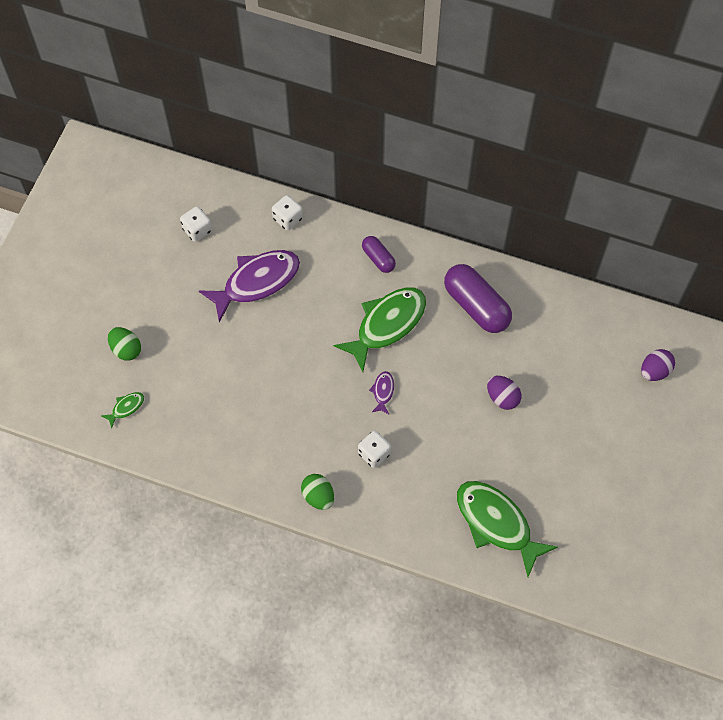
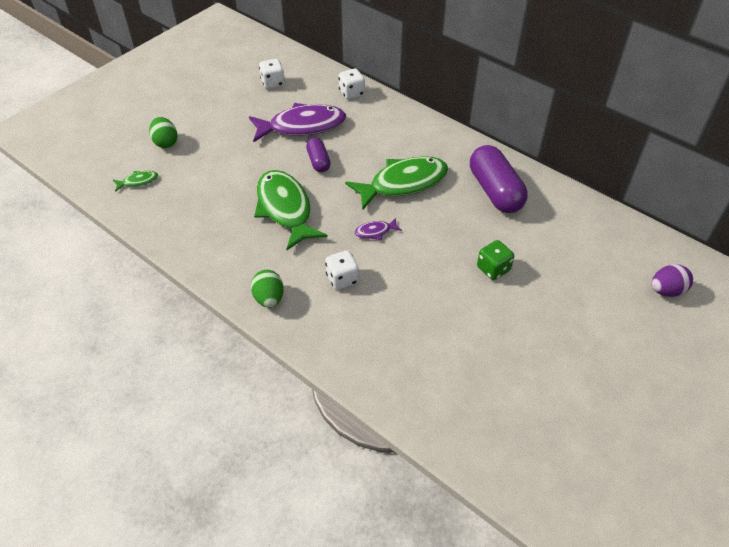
camera: 20 degrees right, 15 degrees down
purple capsule [362,236,396,273] -> purple capsule moved to [306,138,331,172]
purple fish [369,371,394,414] -> purple fish turned 135 degrees counterclockwise [355,218,402,240]
green fish [457,481,558,577] -> green fish moved to [254,170,328,250]
purple egg [487,376,521,410] -> green dice [477,240,514,280]

